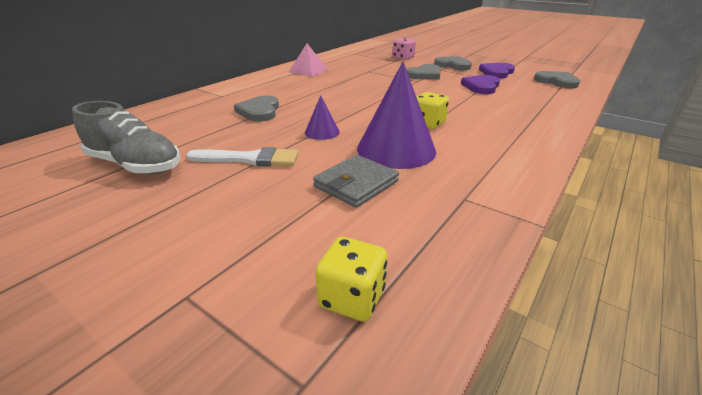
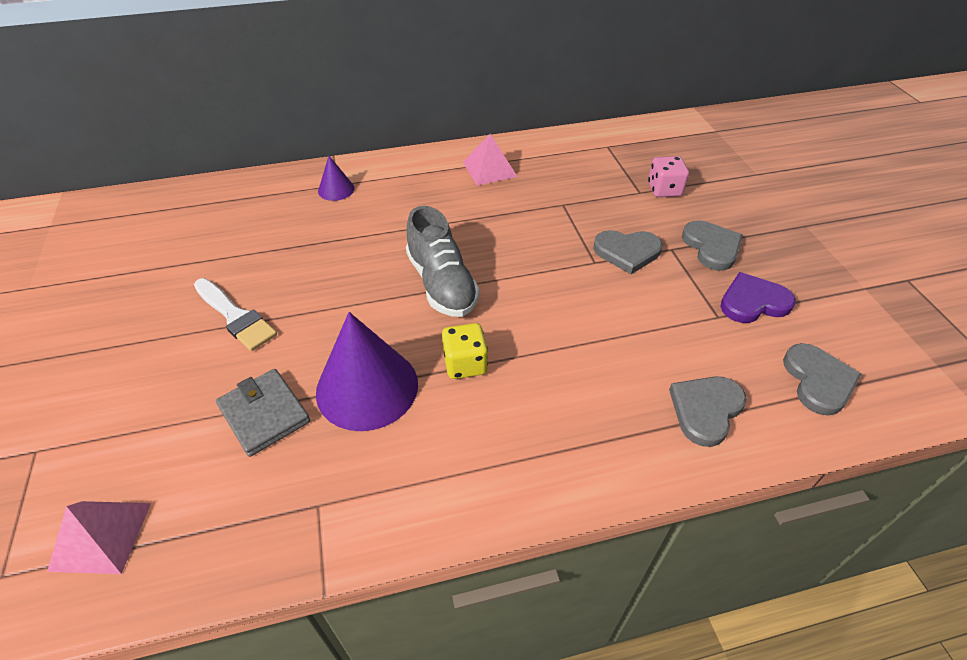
camera: 40 degrees right, 15 degrees up
grey shoe [72,101,181,174] -> grey shoe moved to [406,206,479,317]
grey heart [234,96,279,122] -> grey heart moved to [669,376,747,447]
purple cone [305,95,340,140] -> purple cone moved to [318,156,355,201]
grey wallet [313,155,399,208] -> grey wallet turned 60 degrees clockwise [216,369,310,457]
yellow dice [315,237,387,322] -> pink pyramid [47,501,151,574]
purple heart [461,75,500,94] -> none

